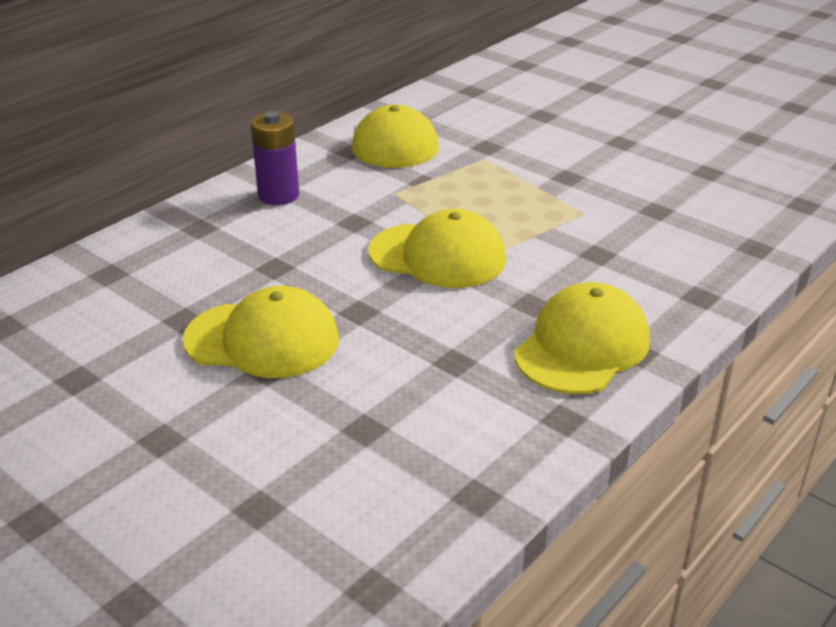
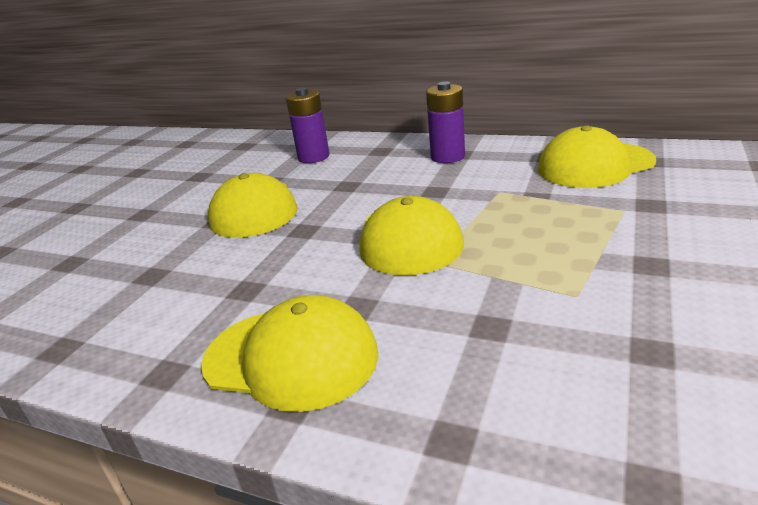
camera: 75 degrees right, 5 degrees down
none -> purple battery [286,88,329,163]

